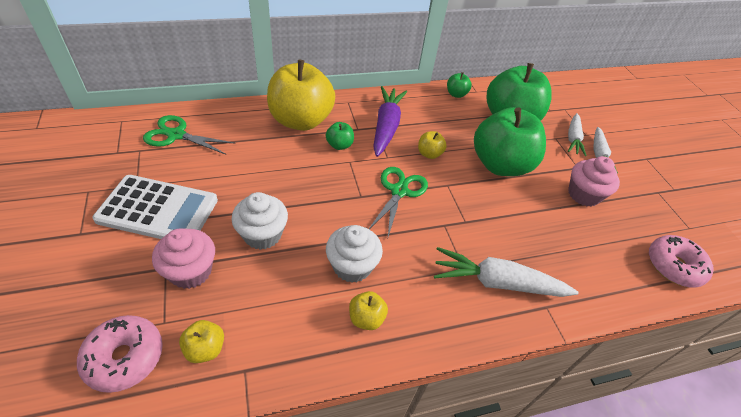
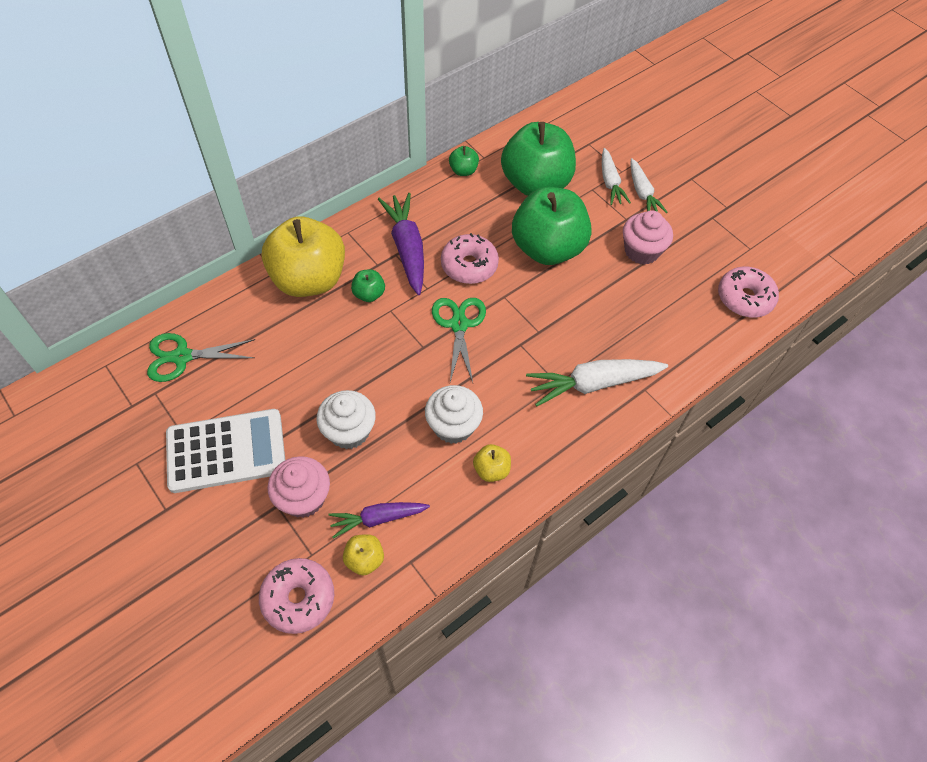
camera: 20 degrees left, 10 degrees up
yellow apple [418,131,447,159] -> pink donut [441,233,499,284]
none -> purple carrot [328,502,430,539]

